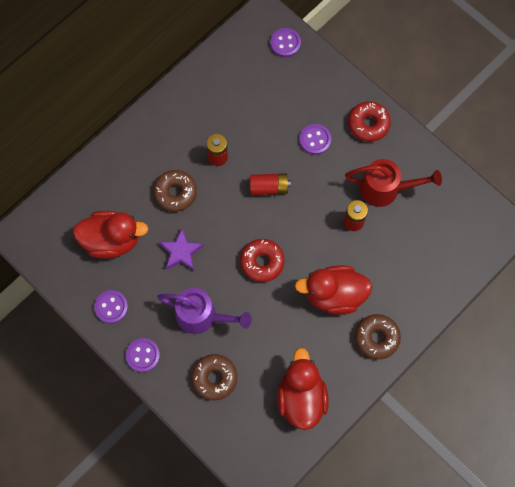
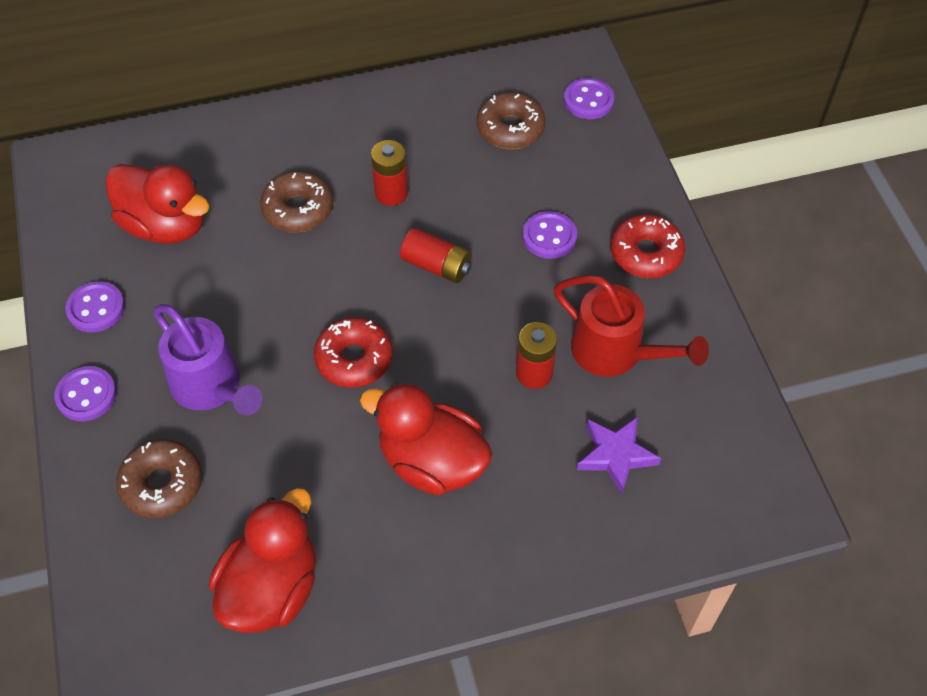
camera: 30 degrees right, 15 degrees down
purple star [159,229,204,271] -> purple star moved to [577,416,661,494]
brown donut [355,314,401,360] -> brown donut moved to [477,92,545,149]

